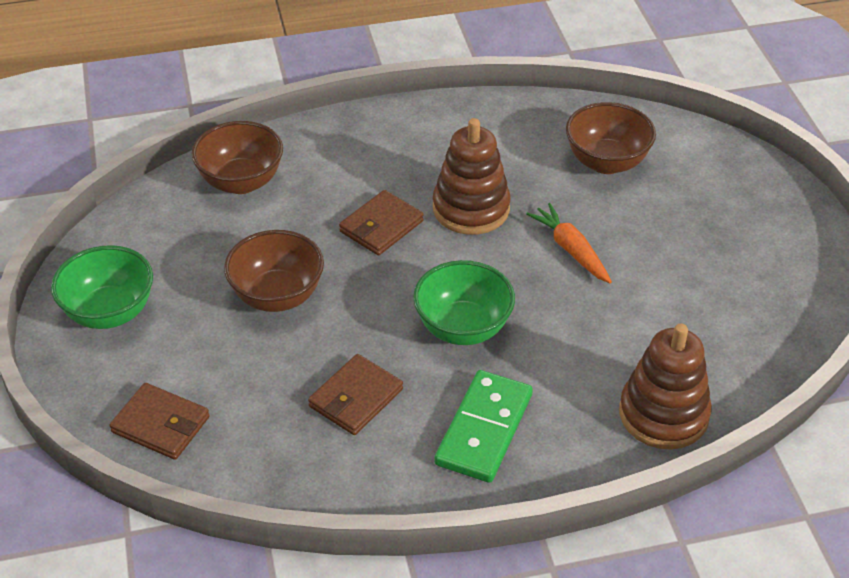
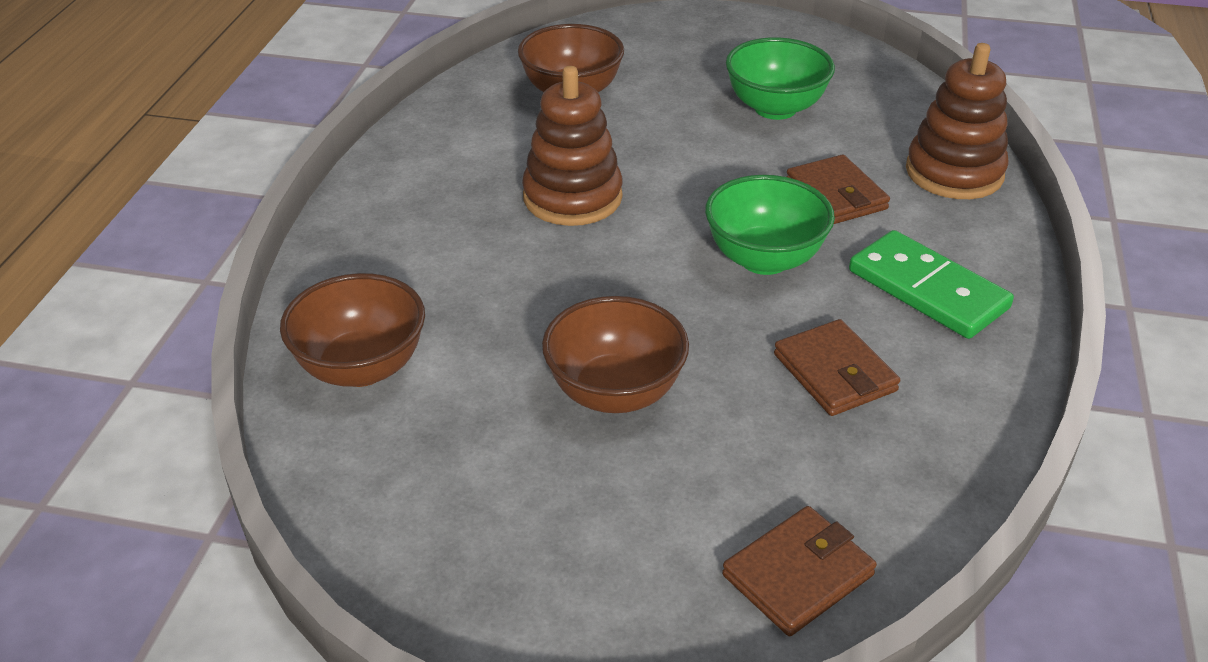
camera: 65 degrees left, 5 degrees down
green bowl [51,245,153,329] -> green bowl moved to [726,37,835,120]
brown wallet [339,190,424,255] -> brown wallet moved to [786,154,890,224]
orange carrot [526,203,612,283] -> none

